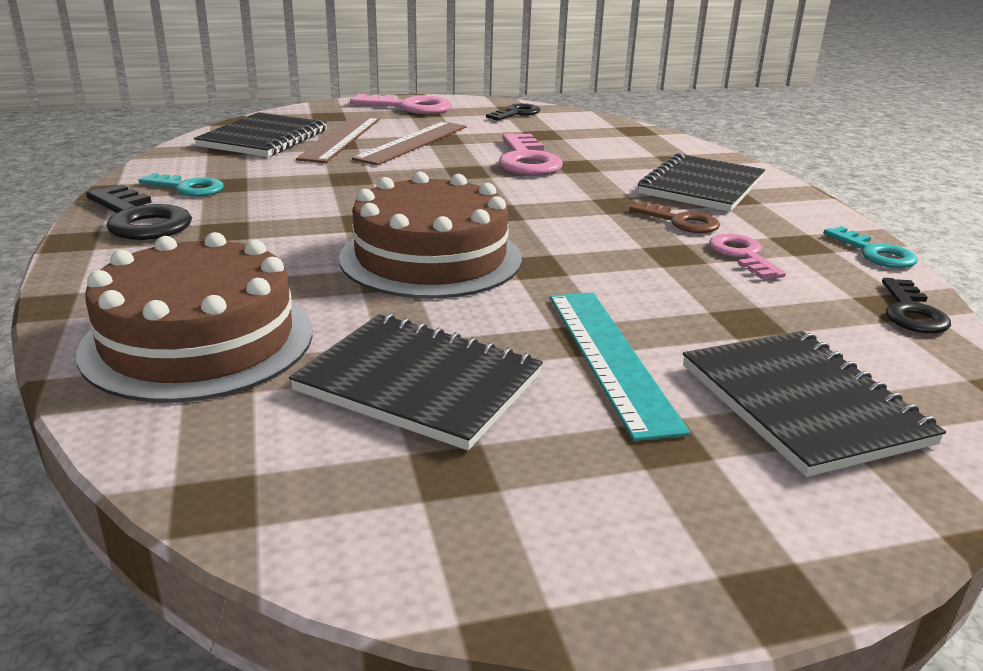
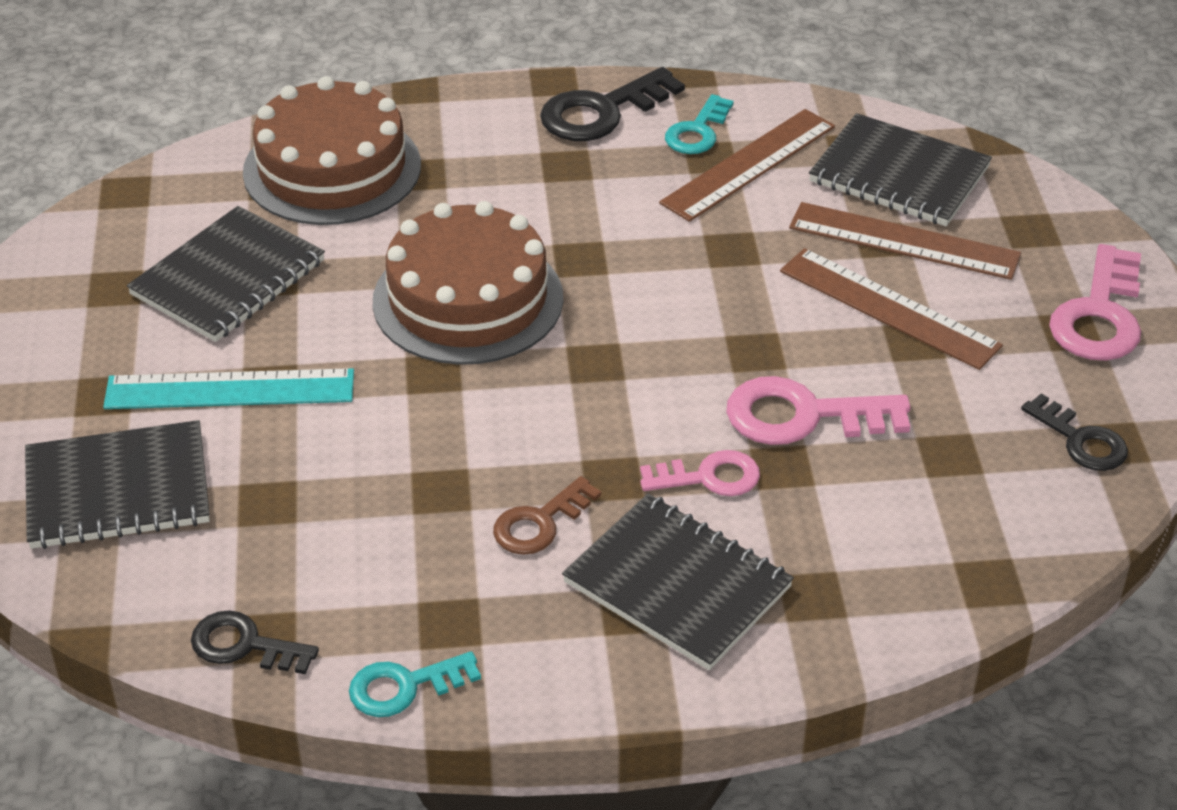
camera: 100 degrees right, 15 degrees up
pink key [709,234,786,279] -> pink key moved to [640,450,760,496]
none -> brown ruler [659,109,835,222]

